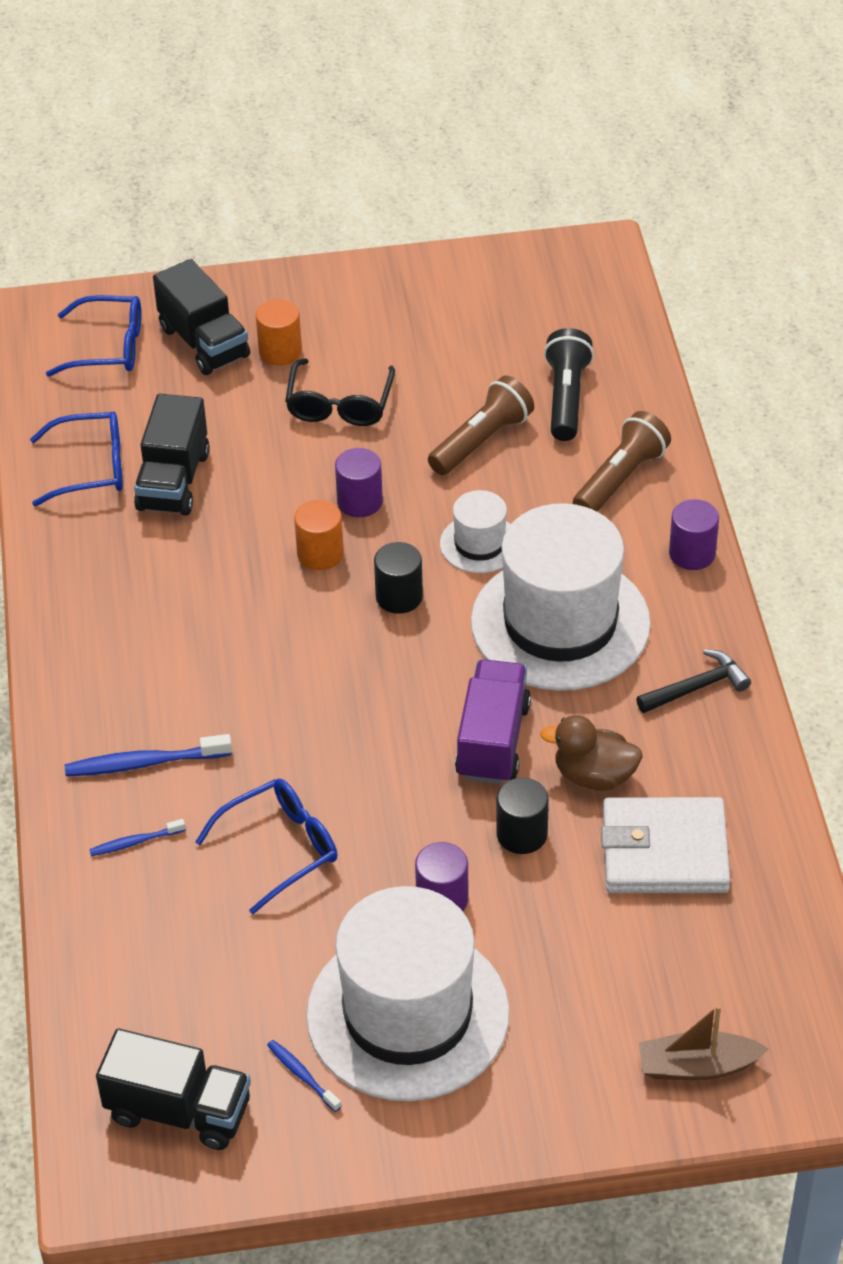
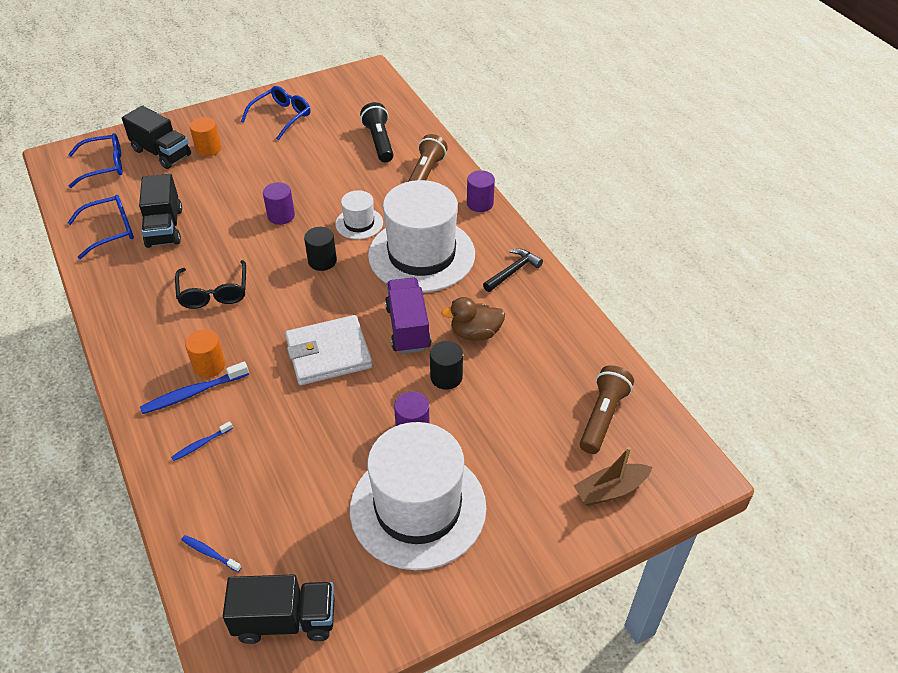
camera: 20 degrees left, 0 degrees up
blue glasses [195,779,338,914] -> blue glasses moved to [241,86,311,141]
blue toothbrush [267,1040,342,1112] -> blue toothbrush moved to [181,535,242,572]
black glasses [285,359,395,426] -> black glasses moved to [175,260,246,309]
orange cylinder [294,500,344,570] -> orange cylinder moved to [185,329,225,378]
brown flashlight [428,375,534,475] -> brown flashlight moved to [580,365,634,454]
white wallet [601,797,730,893] -> white wallet moved to [285,315,372,385]

